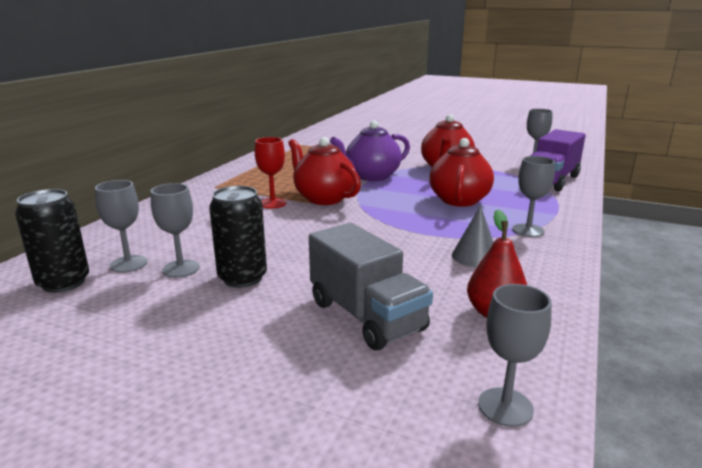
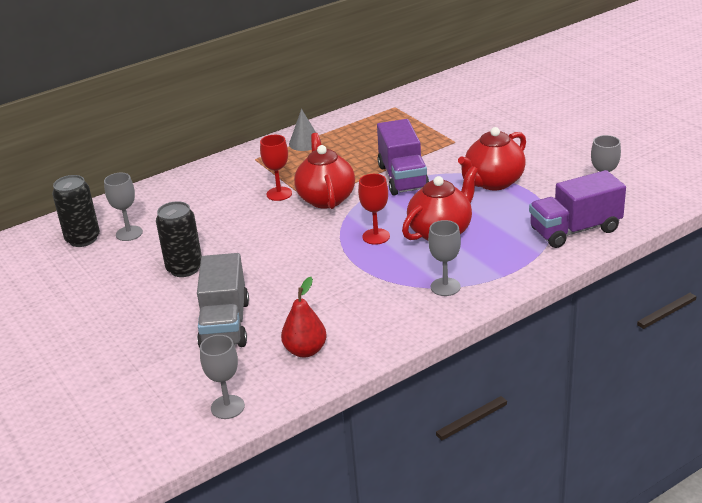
camera: 35 degrees right, 10 degrees up
grey goblet [151,183,200,278] -> none
purple teapot [330,120,410,181] -> purple truck [377,119,429,196]
grey cone [452,206,494,267] -> grey cone moved to [289,109,316,151]
none -> red goblet [358,174,390,245]

